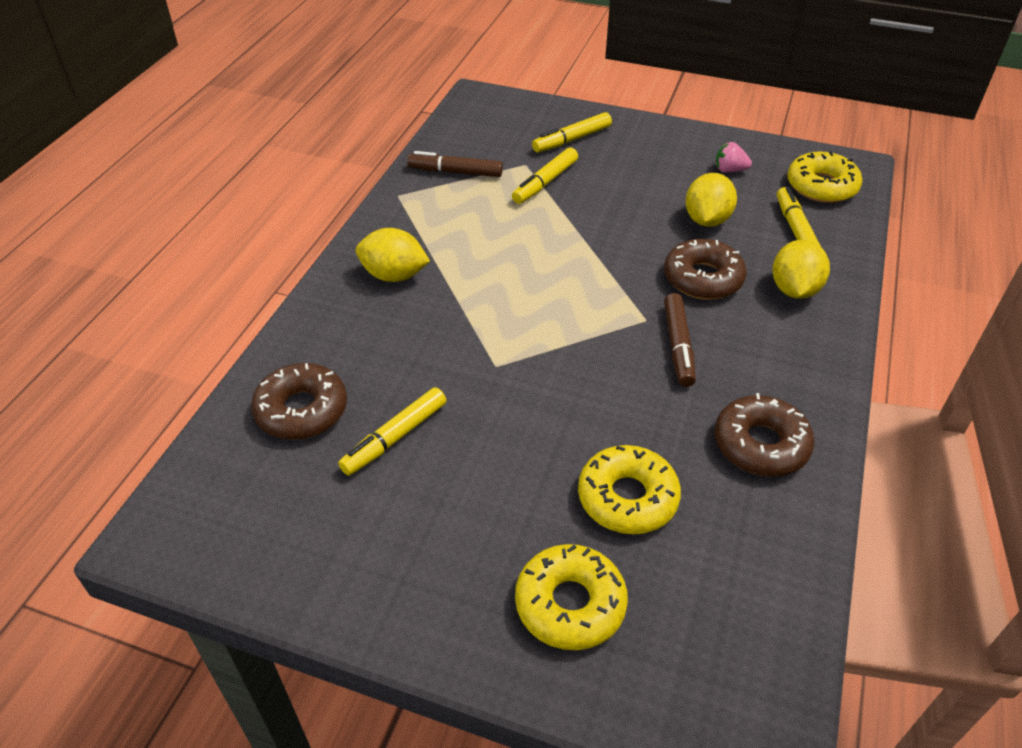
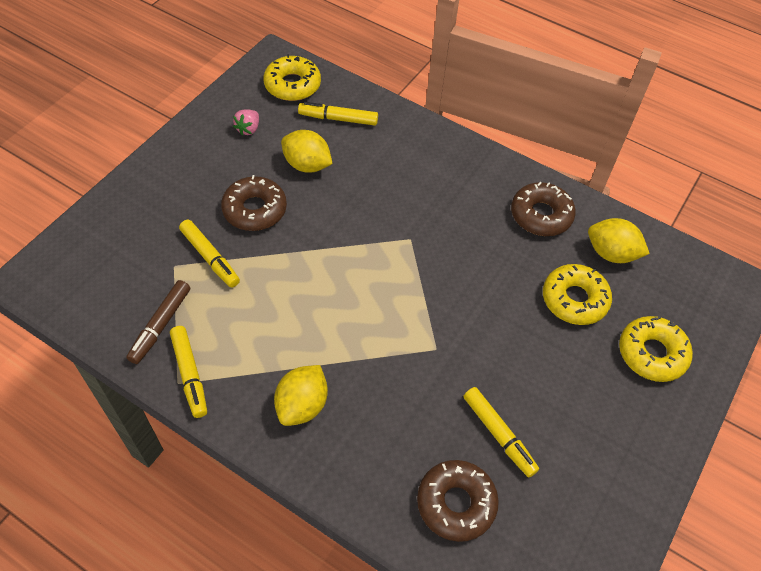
camera: 80 degrees left, 10 degrees up
yellow marker [532,112,612,153] -> yellow marker moved to [170,326,207,418]
brown donut [664,239,747,300] -> brown donut moved to [221,175,287,231]
brown marker [664,293,696,387] -> none
yellow lemon [772,240,830,299] -> yellow lemon moved to [588,218,650,263]

